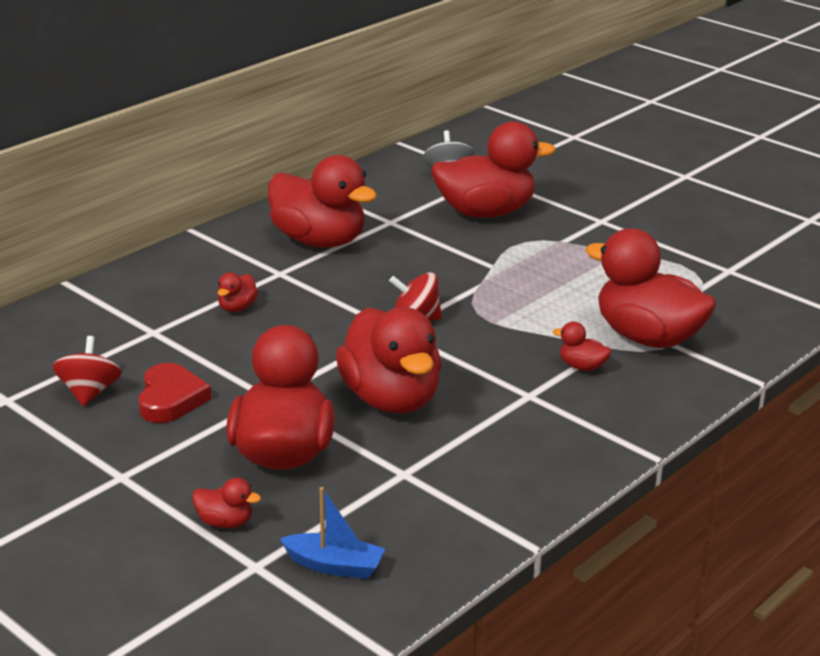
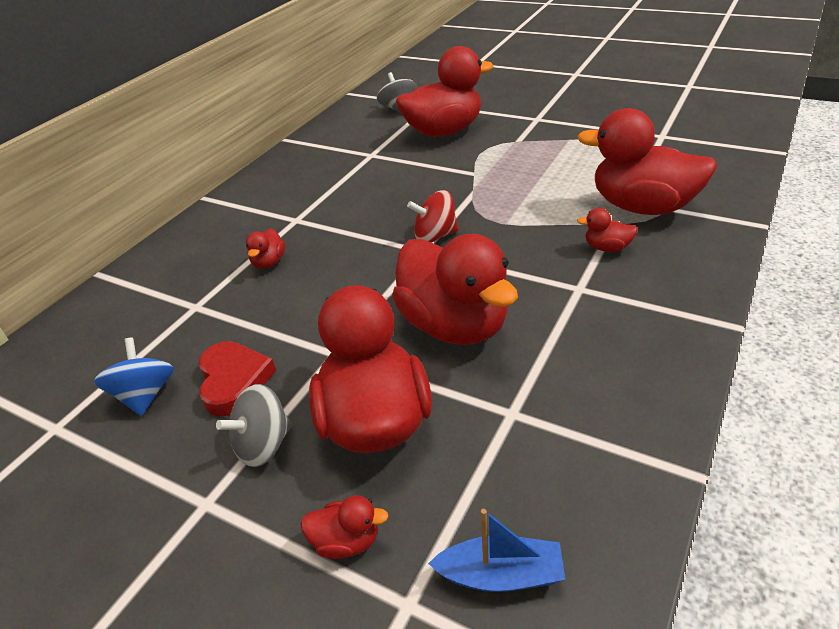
camera: 10 degrees left, 10 degrees up
red spinning top [52,336,122,406] -> blue spinning top [94,337,174,416]
red duck [268,155,377,248] -> none
none -> grey spinning top [216,384,292,467]

